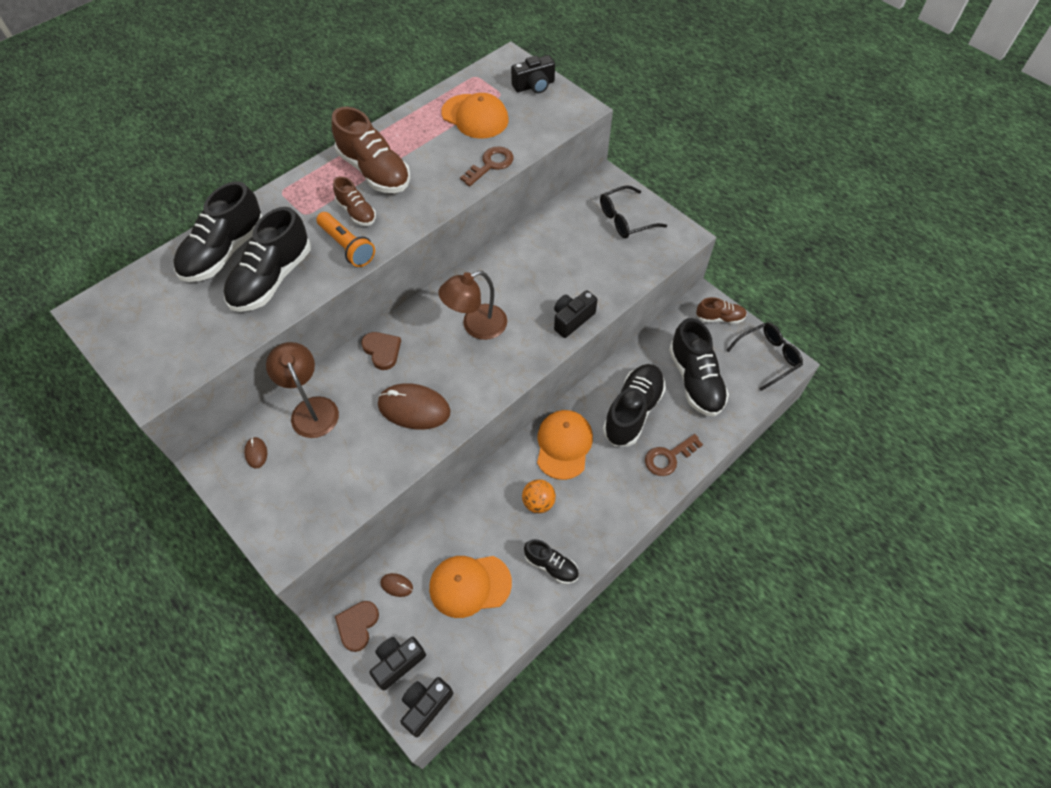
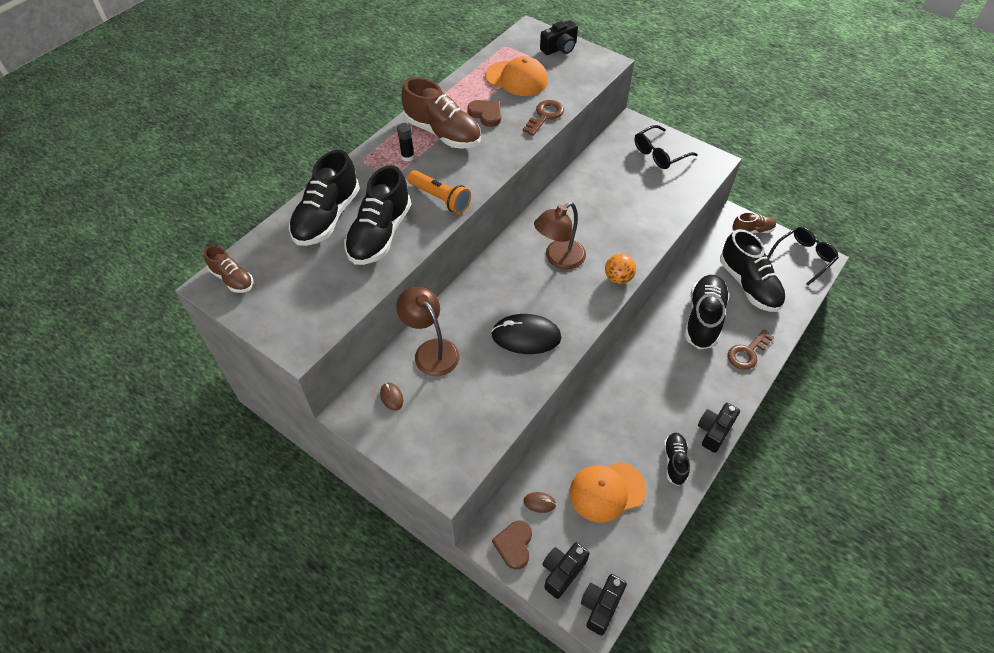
camera: 10 degrees left, 5 degrees down
brown shoe [333,176,376,226] -> brown shoe moved to [204,245,253,293]
brown heart [361,332,401,370] -> brown heart moved to [467,100,501,127]
brown mouse [378,383,451,429] -> black mouse [491,314,561,354]
orange ball [522,479,556,513] -> orange ball moved to [605,253,636,284]
black shoe [524,539,579,584] -> black shoe turned 105 degrees counterclockwise [664,433,690,486]
orange cap [537,410,593,480] -> none
black camera [554,290,598,338] -> black camera moved to [698,403,740,453]
none -> black glue stick [397,123,414,162]

